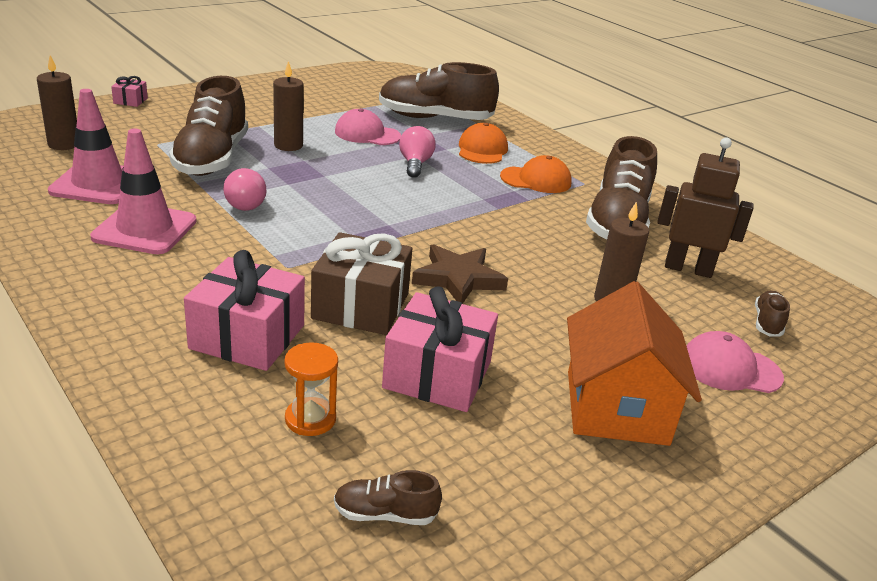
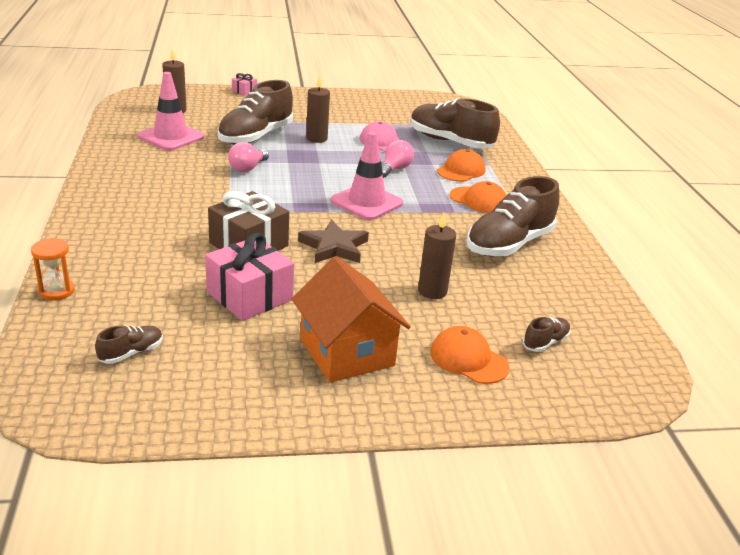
camera: 30 degrees right, 0 degrees up
pink traffic cone [90,129,197,254] -> pink traffic cone moved to [330,132,403,220]
pink gift [184,250,305,371] -> none
orange hourglass [284,342,338,436] -> orange hourglass moved to [31,238,75,301]
brown shoe [334,470,442,525] -> brown shoe turned 105 degrees clockwise [95,325,163,364]
orange house [567,281,702,446] -> orange house turned 60 degrees counterclockwise [292,256,411,383]
brown robot [657,137,754,278] -> none
pink cap [687,331,784,393] -> orange cap [430,326,510,384]

